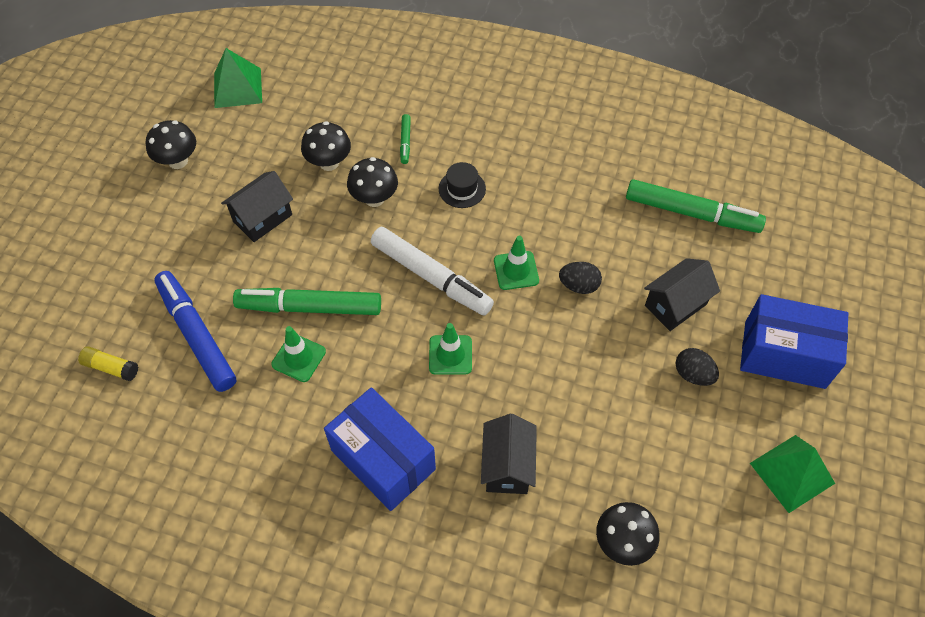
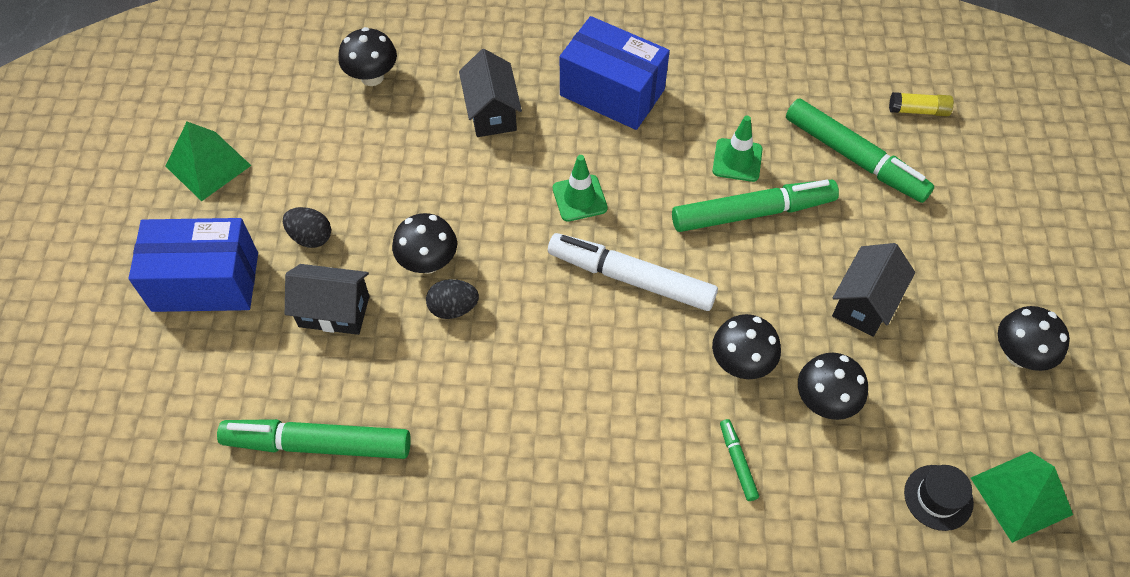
camera: 165 degrees right, 0 degrees up
blue marker [154,271,236,392] -> green marker [786,98,934,203]
black hat [439,162,486,208] -> black hat moved to [904,465,974,531]
green traffic cone [494,236,539,290] -> none
black house [644,258,720,331] -> black house turned 60 degrees clockwise [285,264,369,335]
none -> black mushroom [392,213,457,274]

